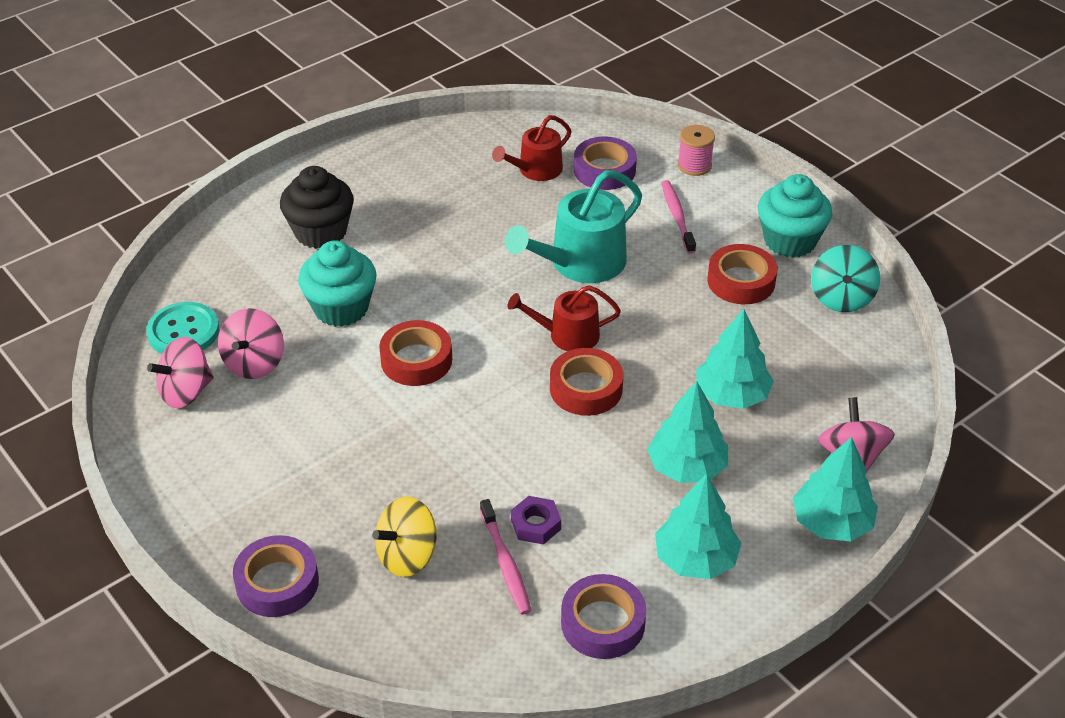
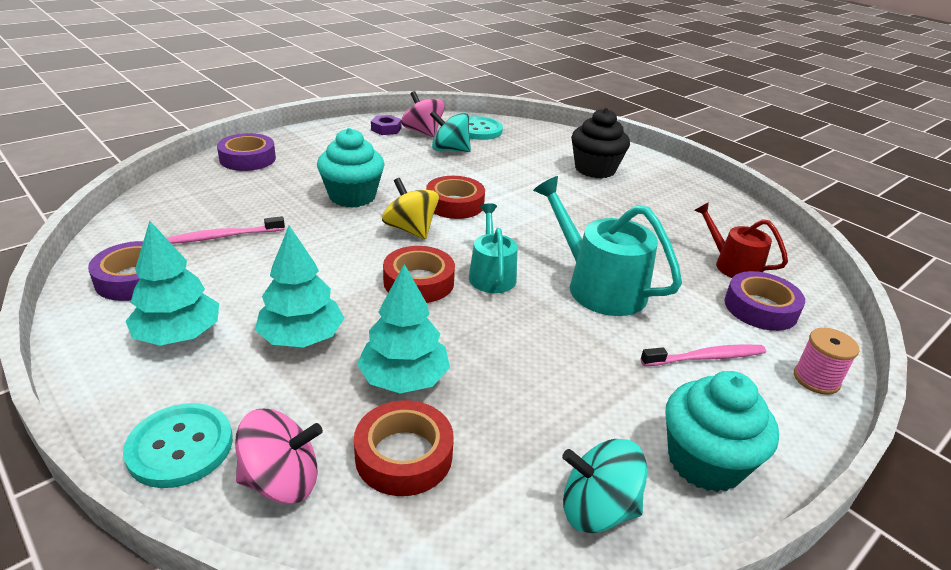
camera: 85 degrees right, 10 degrees down
pink spinning top [218,308,284,379] -> turquoise spinning top [430,111,471,152]
turquoise cupcake [298,240,377,327] -> turquoise cupcake moved to [317,128,385,208]
yellow spinning top [372,497,437,577] -> yellow spinning top moved to [382,178,439,240]
red watering can [507,285,621,351] -> turquoise watering can [469,203,518,293]
purple nut [511,496,561,545] -> purple nut moved to [371,115,402,135]
red tape [707,244,778,304] -> red tape moved to [354,400,454,496]
turquoise tree [793,437,878,541] -> turquoise button [123,403,233,488]

